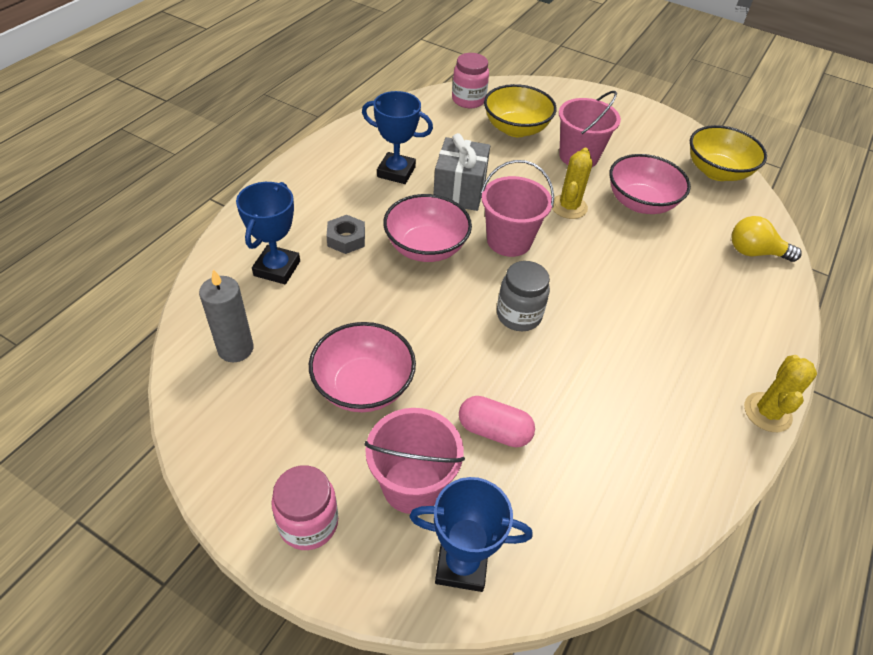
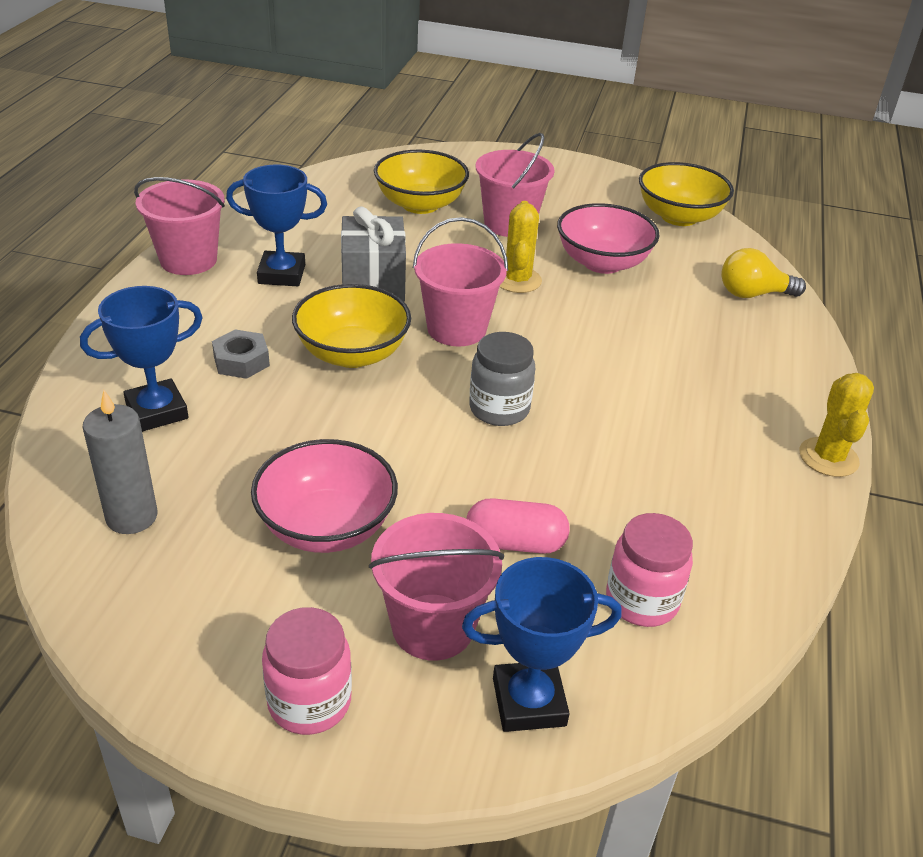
camera: 15 degrees left, 10 degrees down
blue trophy [236,182,300,284] -> blue trophy turned 60 degrees clockwise [80,286,203,432]
pink bowl [383,194,472,262] -> yellow bowl [292,284,411,368]
pink jar [452,53,489,108] -> pink jar moved to [606,513,693,627]
none -> pink bucket [134,177,225,275]

